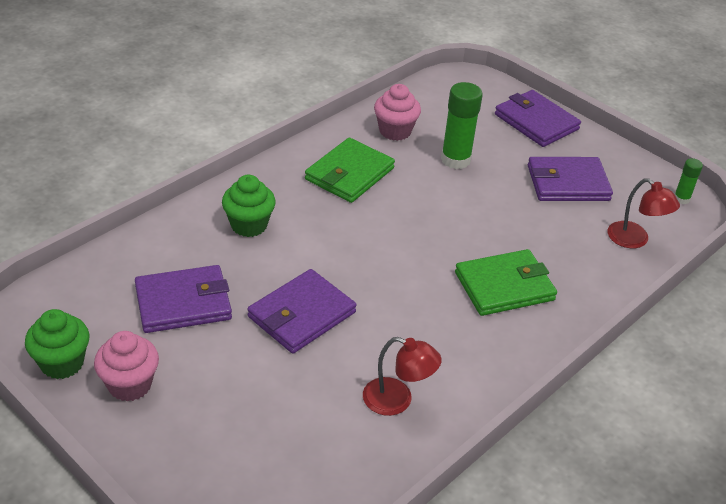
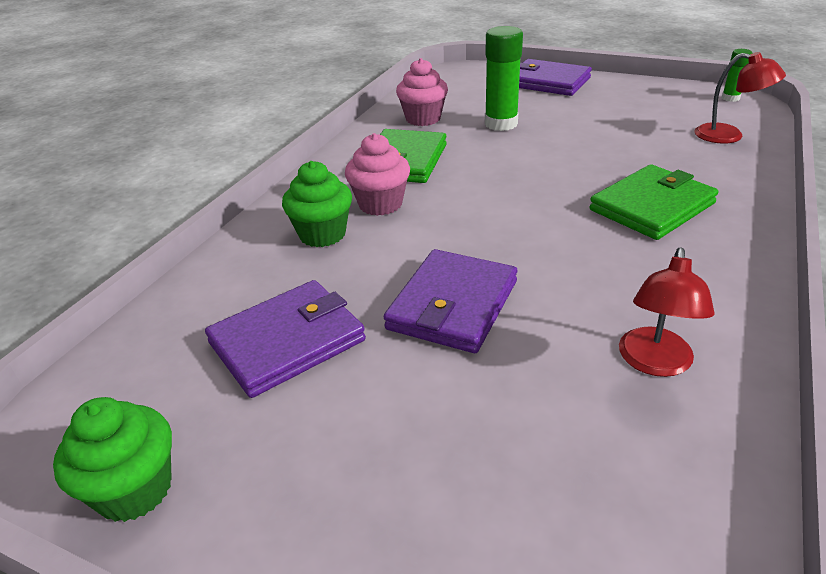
camera: 15 degrees left, 5 degrees down
pink cupcake [94,331,159,402] -> pink cupcake moved to [345,133,410,216]
red lamp [363,337,442,416] -> red lamp turned 105 degrees clockwise [619,248,715,377]
purple wallet [528,157,613,201] -> none

